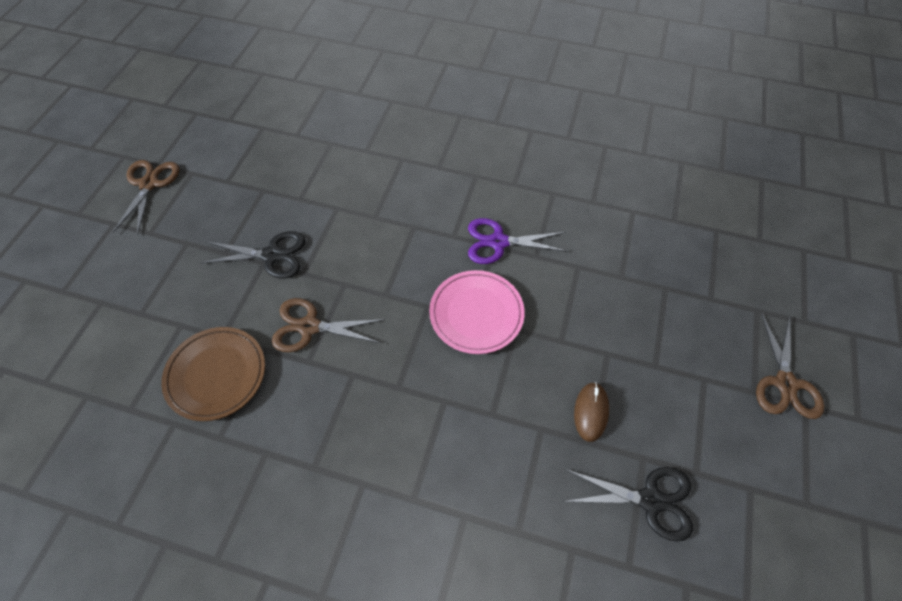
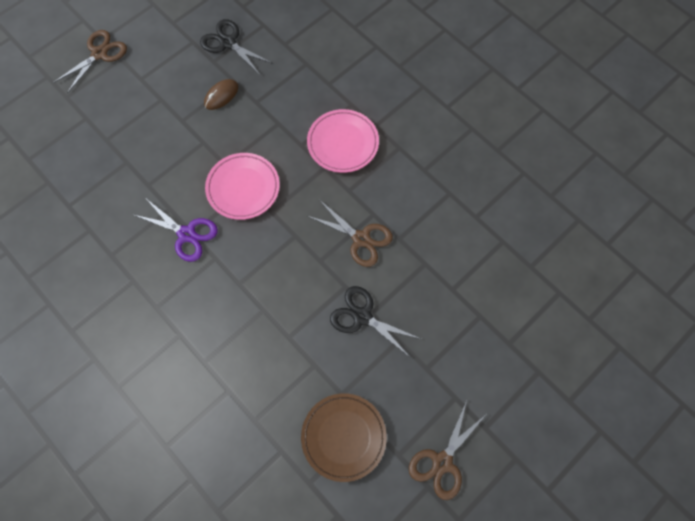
camera: 150 degrees left, 10 degrees up
brown plate [161,327,265,421] -> brown plate moved to [301,393,387,482]
none -> pink plate [307,109,379,173]

